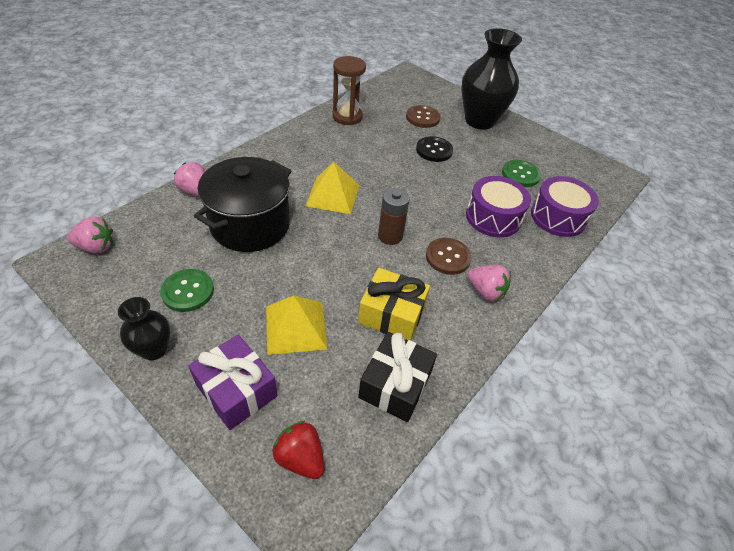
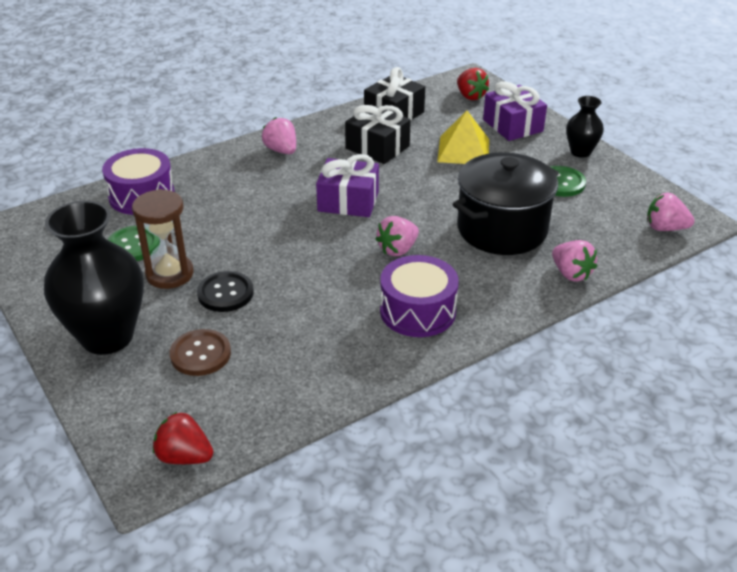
camera: 160 degrees left, 10 degrees down
yellow pyramid [305,162,359,214] -> pink strawberry [376,216,419,256]
brown hourglass [332,56,366,125] -> brown hourglass moved to [132,189,194,289]
yellow gift [358,268,430,340] -> black gift [345,105,411,164]
brown battery [378,188,410,245] -> purple gift [316,154,379,217]
brown button [426,238,472,275] -> none
purple drum [466,176,531,238] -> purple drum moved to [380,255,459,337]
none -> red strawberry [153,412,213,464]

